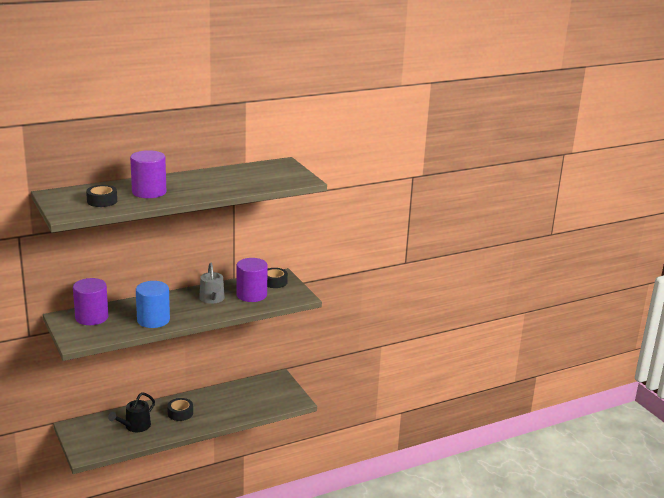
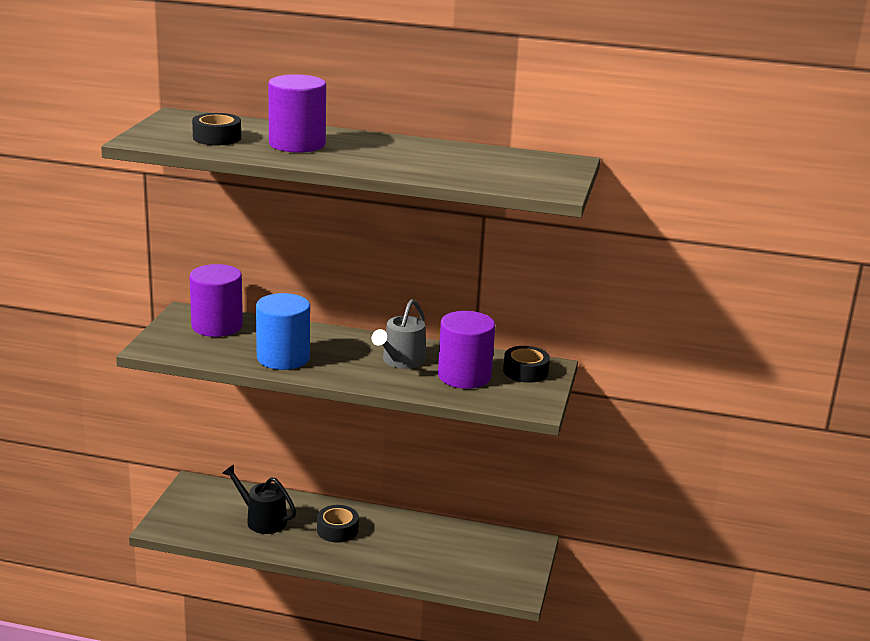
camera: 40 degrees right, 0 degrees up
black watering can [108,392,155,432] -> black watering can turned 45 degrees clockwise [222,465,296,534]

